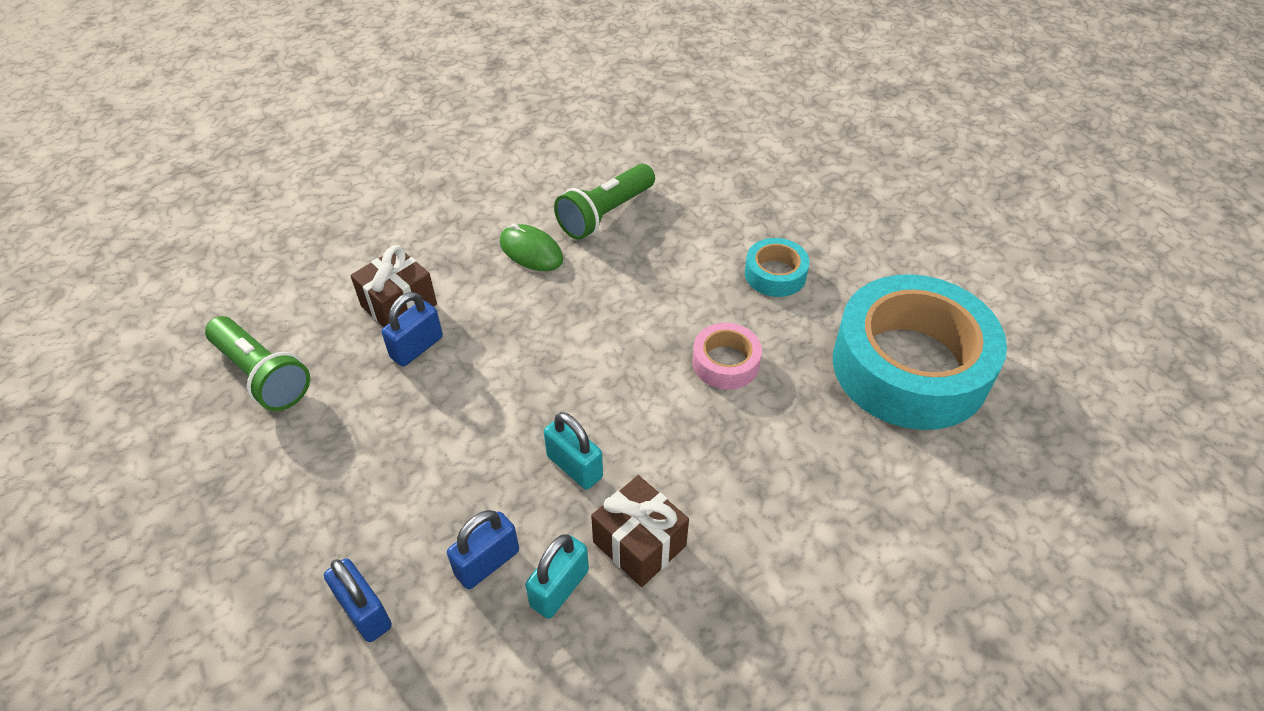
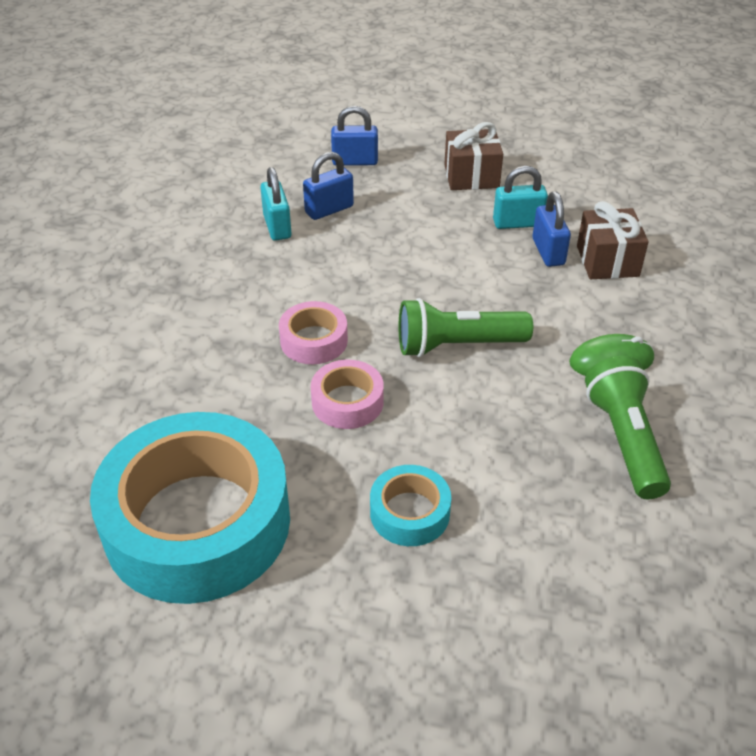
camera: 130 degrees right, 5 degrees down
green flashlight [205,316,310,411] -> green flashlight moved to [399,298,533,357]
blue padlock [447,510,519,589] -> blue padlock turned 60 degrees clockwise [303,152,354,220]
turquoise padlock [544,412,603,490] -> turquoise padlock moved to [493,166,548,229]
brown gift [591,475,689,587] -> brown gift moved to [444,122,503,190]
none -> pink tape [279,301,348,364]

